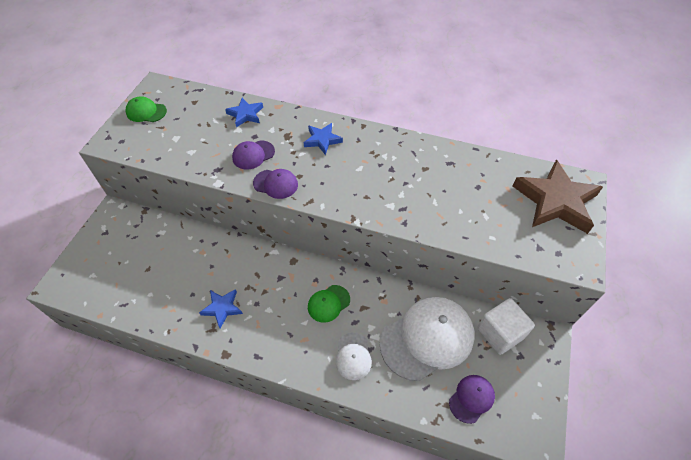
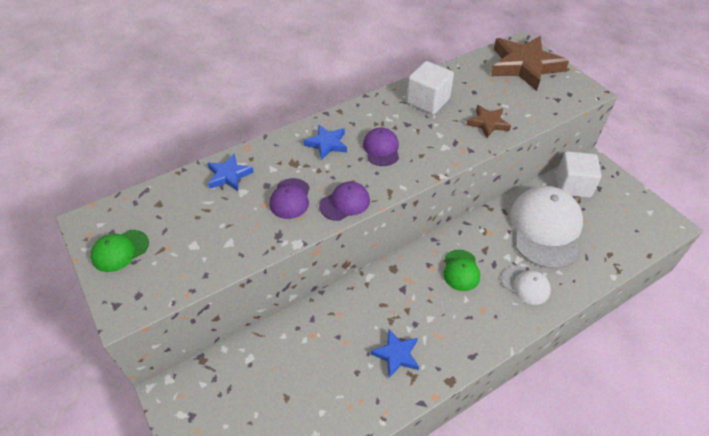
camera: 50 degrees left, 5 degrees down
purple cap [449,375,495,424] -> purple cap moved to [363,127,399,166]
none -> white cube [406,61,454,114]
none -> brown star [466,105,511,138]

